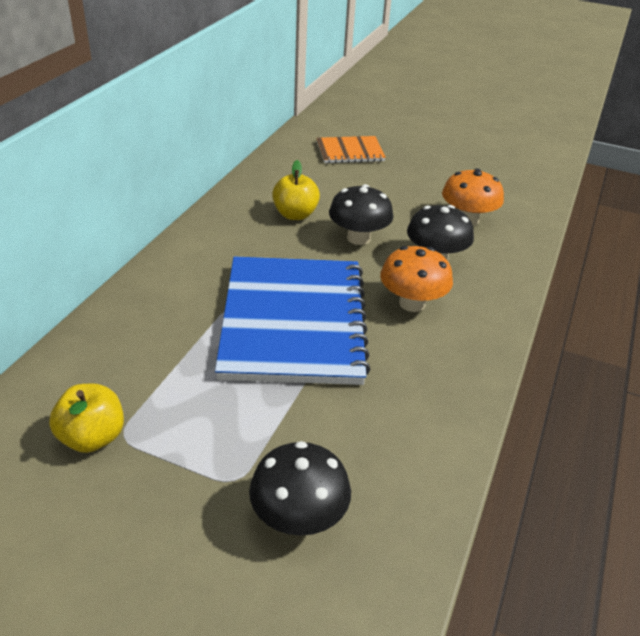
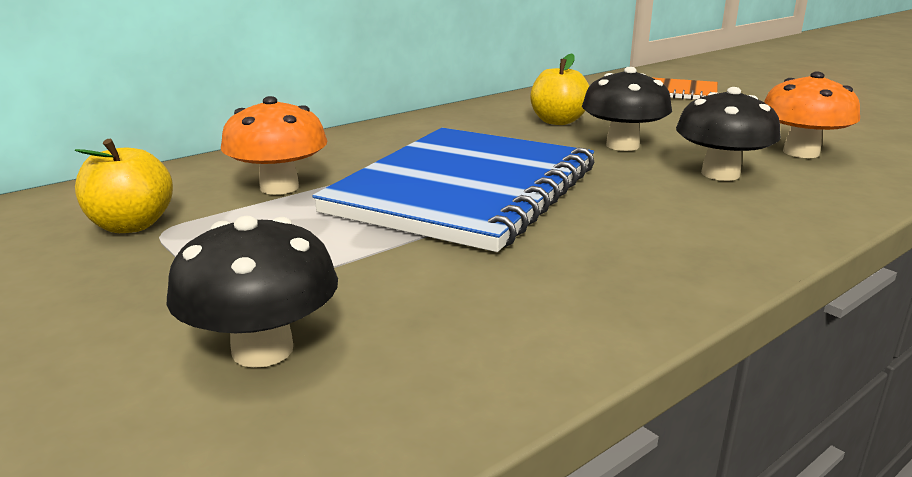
camera: 30 degrees right, 15 degrees down
orange mushroom [380,246,453,312] -> orange mushroom moved to [221,96,327,195]

